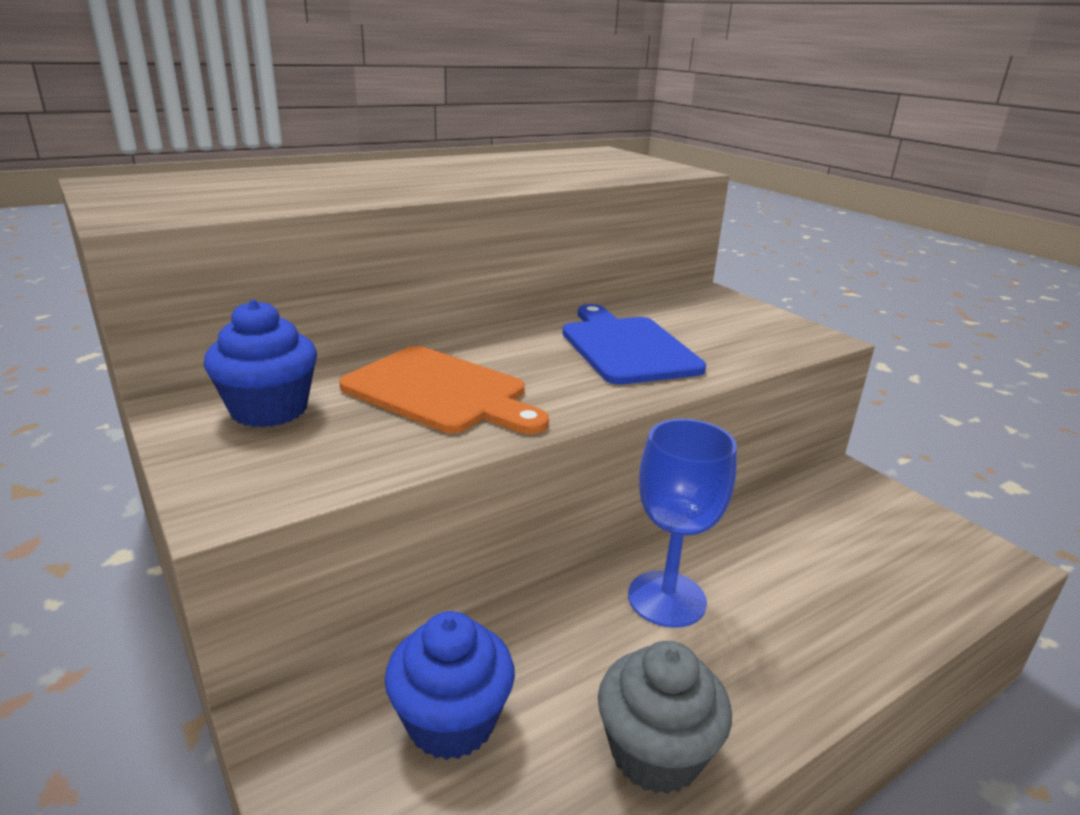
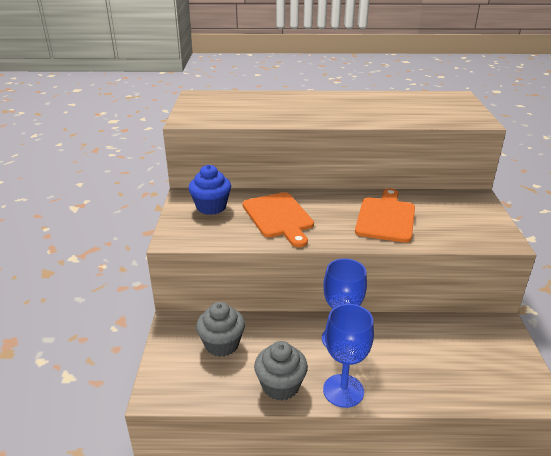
camera: 35 degrees right, 5 degrees up
blue cupcake [385,611,515,760] -> grey cupcake [196,302,245,357]
blue cutting board [562,304,706,385] -> orange cutting board [355,188,415,243]
none -> blue goblet [323,304,374,408]

